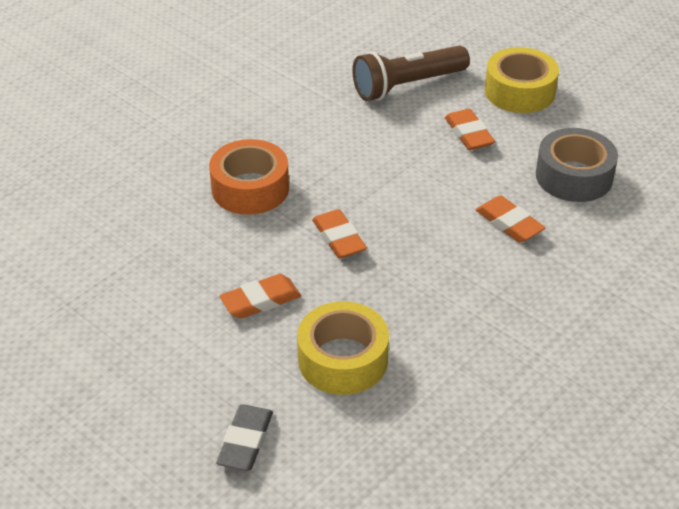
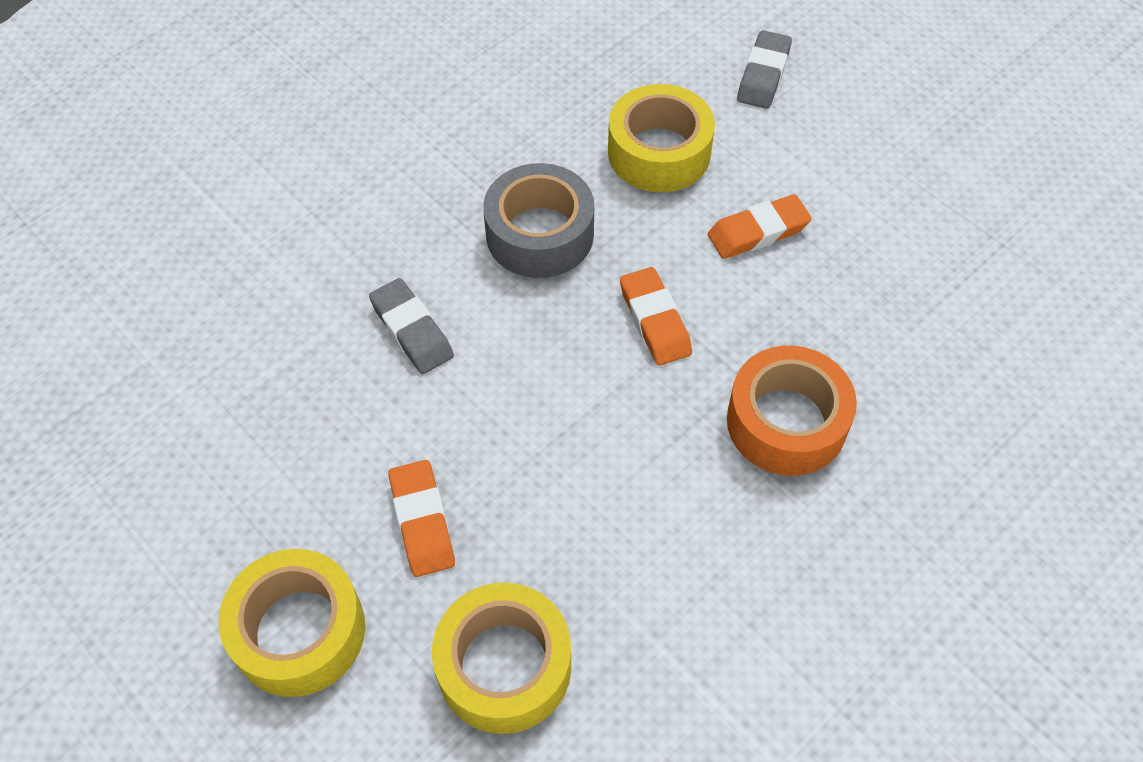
camera: 175 degrees left, 15 degrees up
brown flashlight [352,46,470,101] -> yellow tape [432,582,571,734]
orange eraser [476,196,545,242] -> grey eraser [369,278,454,374]
grey tape [536,128,618,202] -> grey tape moved to [483,163,594,278]

